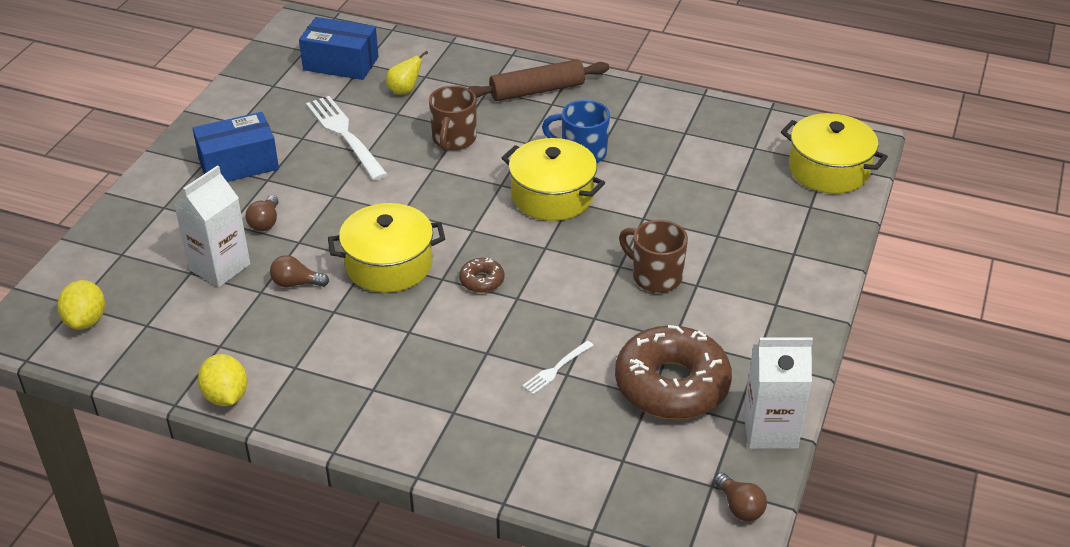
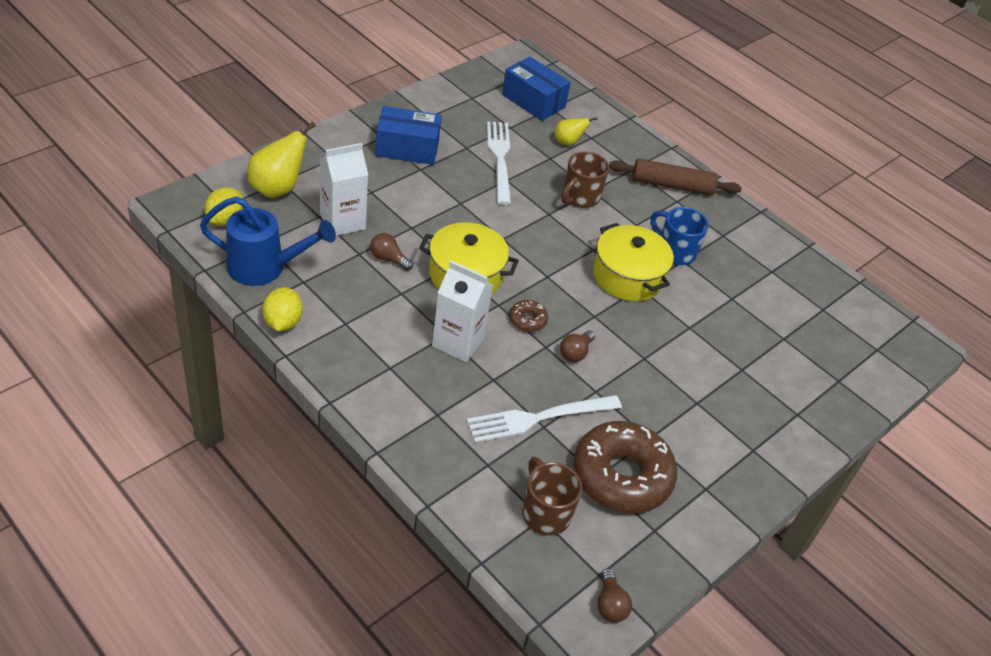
camera: 20 degrees right, 5 degrees up
brown light bulb [246,195,279,231] -> brown light bulb moved to [560,330,595,362]
white fork [522,340,594,395] -> white fork [467,395,622,443], size x2.01
brown mug [619,220,688,293] -> brown mug moved to [522,457,582,535]
white carton [743,338,813,449] -> white carton moved to [432,261,493,362]
yellow pot [781,113,888,194] -> none
none -> blue watering can [200,196,336,286]
none -> yellow pear [247,122,316,198]

